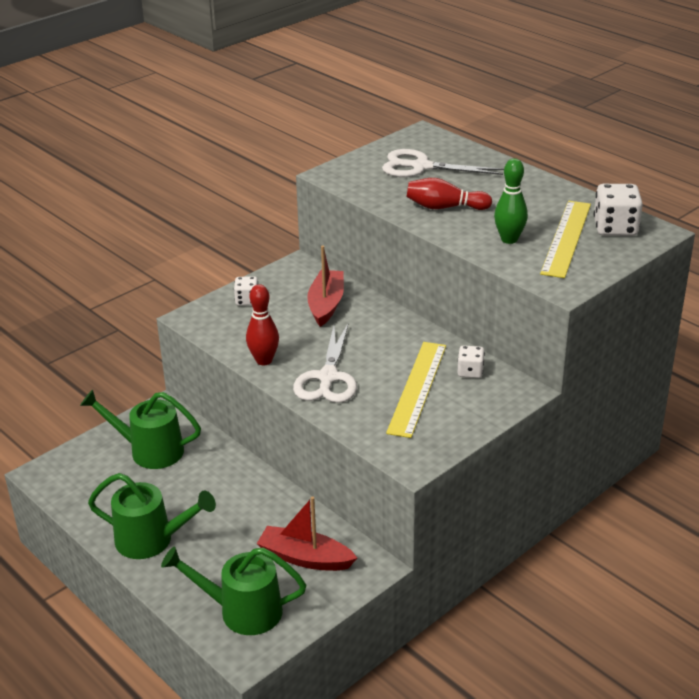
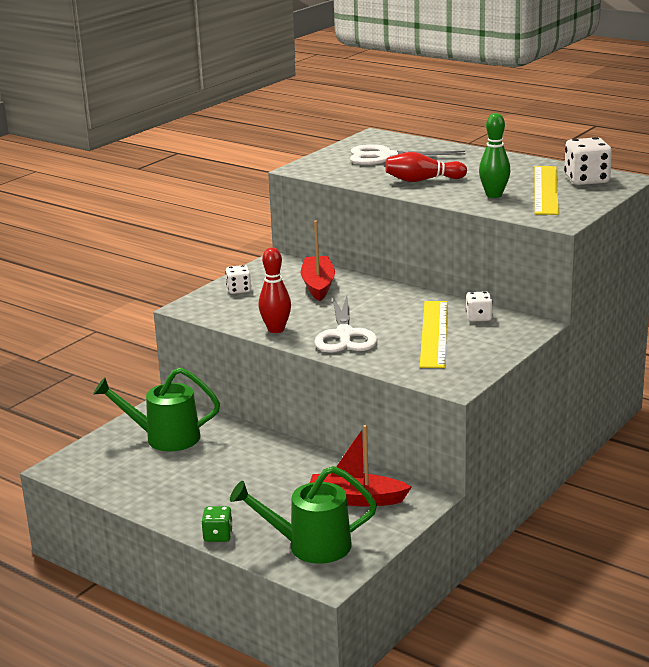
camera: 10 degrees left, 10 degrees down
green watering can [88,473,216,559] -> none
none -> green dice [201,506,233,542]

